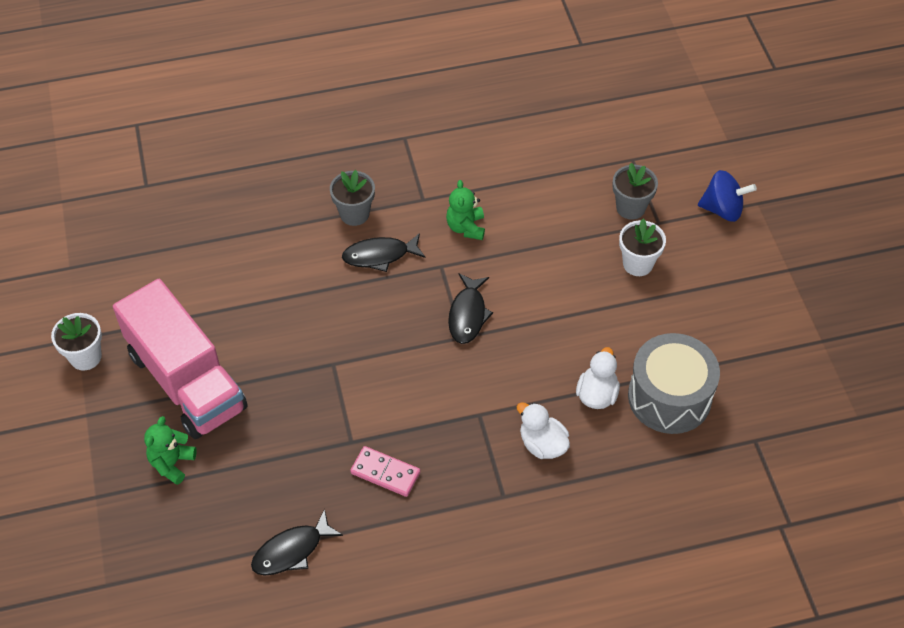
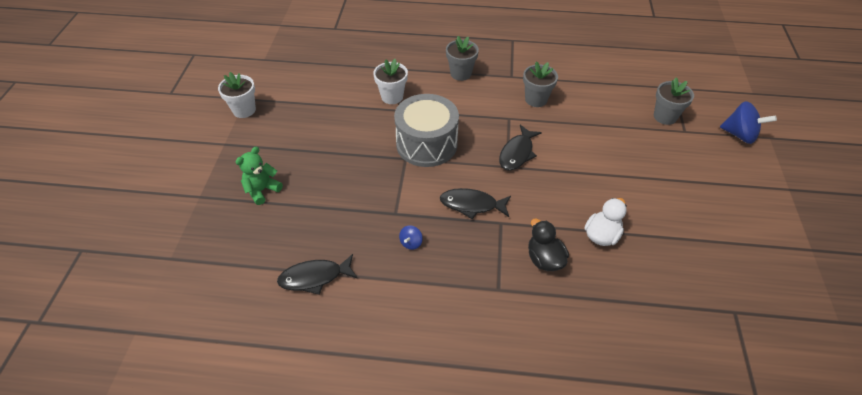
camera: 20 degrees right, 5 degrees down
pink truck [113,279,248,439] -> none
black fish [342,233,426,272] -> black fish moved to [440,188,511,219]
pink domino [350,446,420,497] -> blue spinning top [399,225,423,250]
green teddy bear [446,180,485,240] -> grey flower pot [523,62,558,107]
white duck [517,402,570,459] -> black duck [528,219,569,271]
white flower pot [619,219,666,276] -> white flower pot moved to [373,59,408,104]
grey drum [628,333,720,434] -> grey drum moved to [394,94,459,167]

